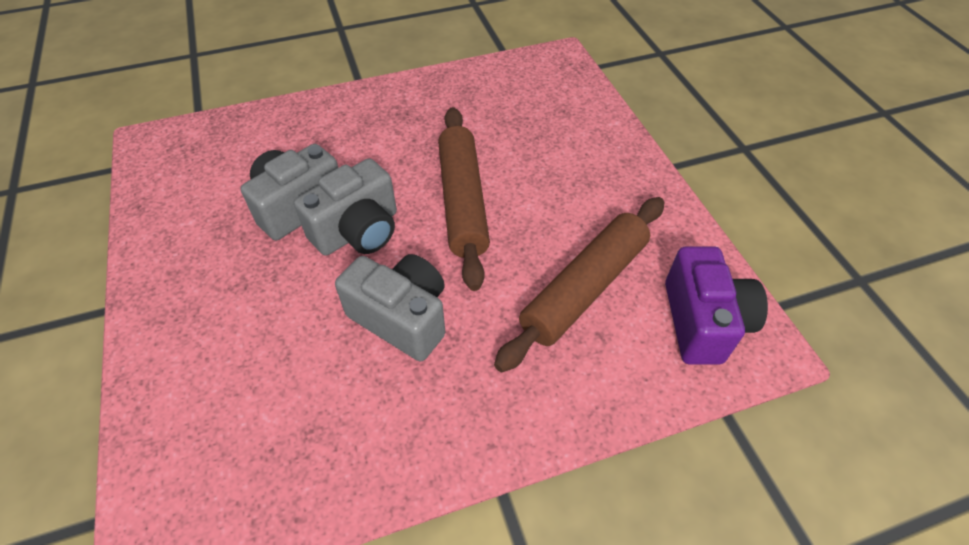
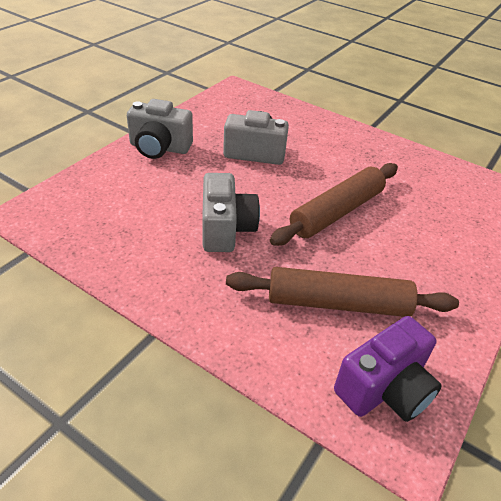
camera: 50 degrees right, 10 degrees down
grey camera [294,158,397,256] -> grey camera moved to [127,99,193,159]

